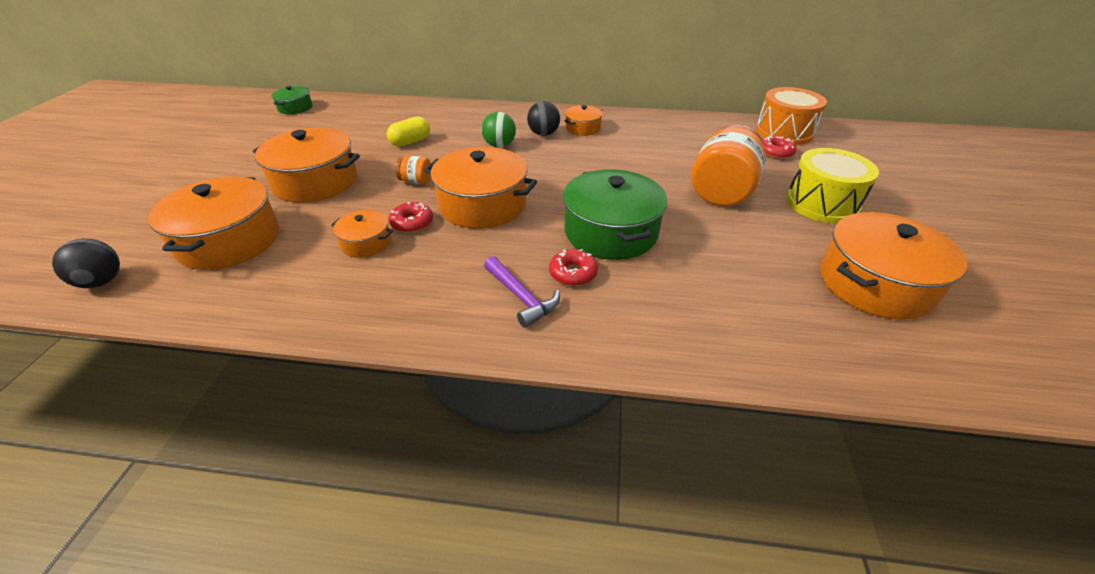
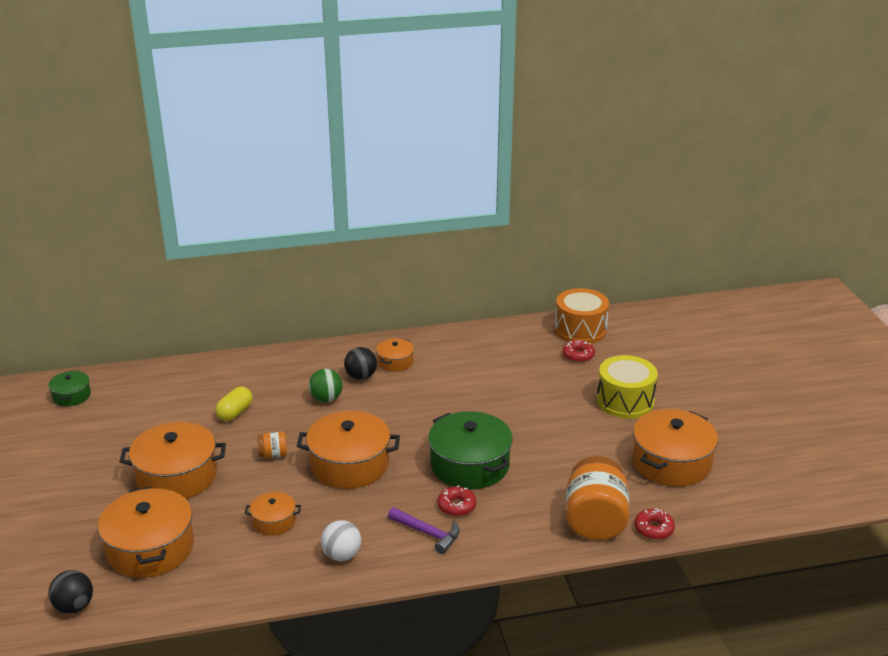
camera: 20 degrees left, 10 degrees down
red donut [389,202,433,233] -> red donut moved to [634,508,675,540]
orange jar [691,125,766,207] -> orange jar moved to [566,456,630,540]
none -> white ball [321,520,361,561]

